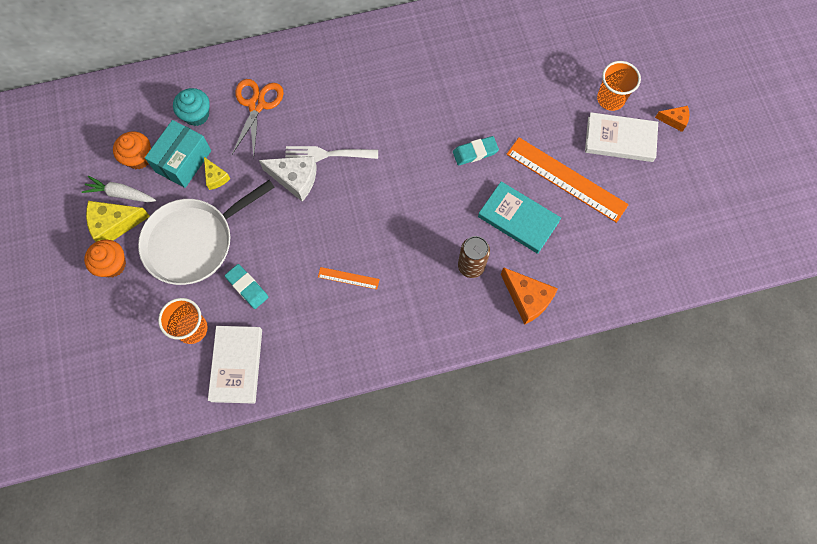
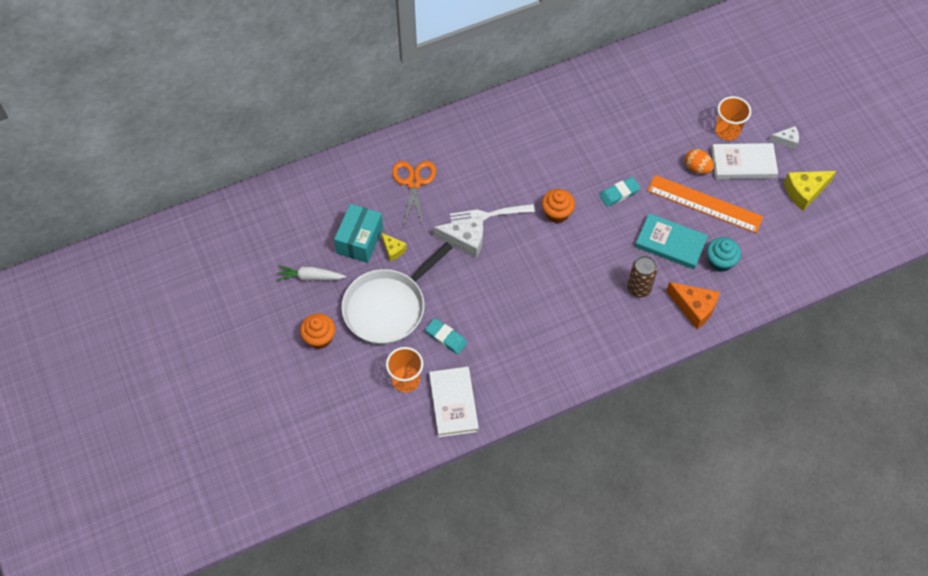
camera: 10 degrees left, 10 degrees down
yellow cheese [86,201,150,242] -> yellow cheese moved to [784,171,836,211]
orange cupcake [113,131,151,169] -> orange cupcake moved to [542,189,575,223]
turquoise cupcake [173,88,210,126] -> turquoise cupcake moved to [707,237,741,272]
orange ruler [318,267,380,289] -> none
orange cheese [655,106,689,132] -> white cheese [769,126,799,149]
none -> orange egg [685,149,714,174]

